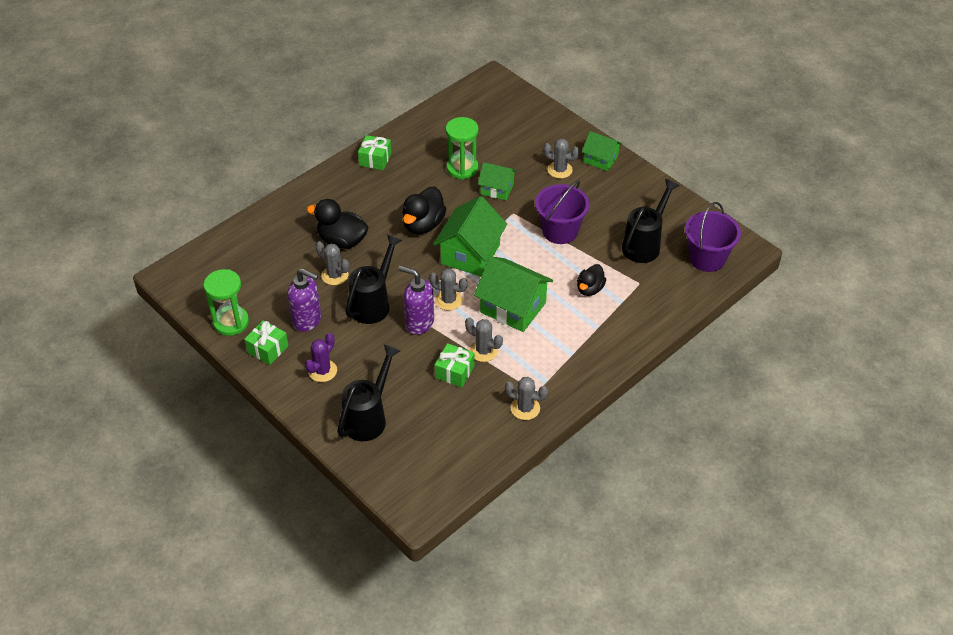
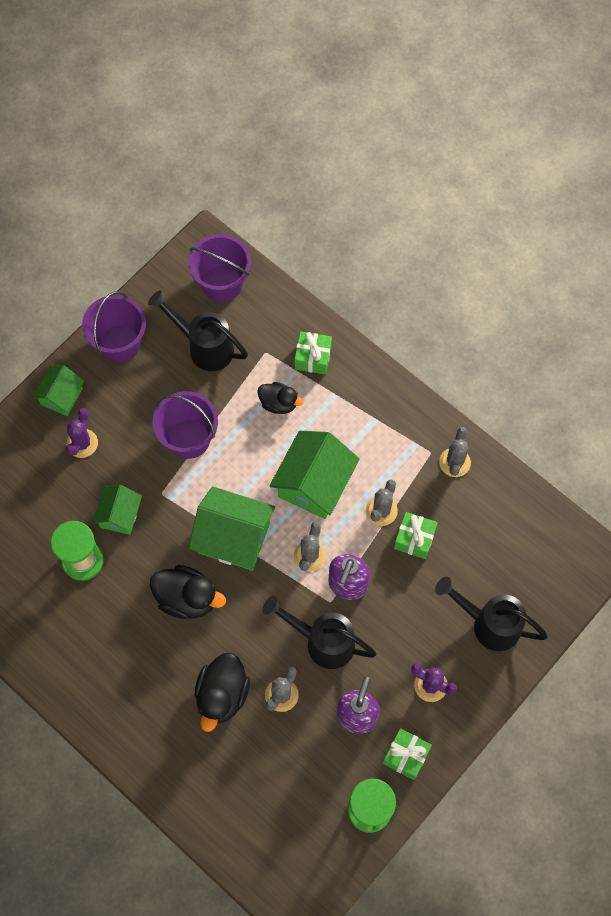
camera: 95 degrees left, 20 degrees up
green gift [358,135,392,170] -> green gift moved to [294,331,332,374]
grey cactus [543,139,580,179] -> purple cactus [66,408,98,458]
none -> purple bucket [82,291,146,363]

